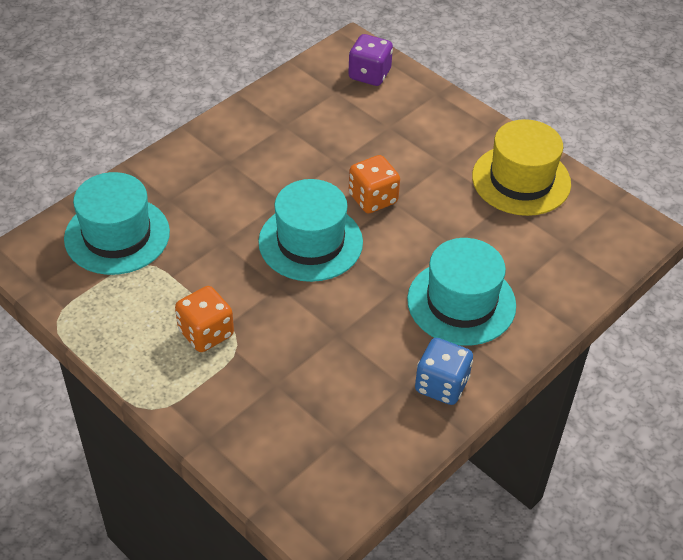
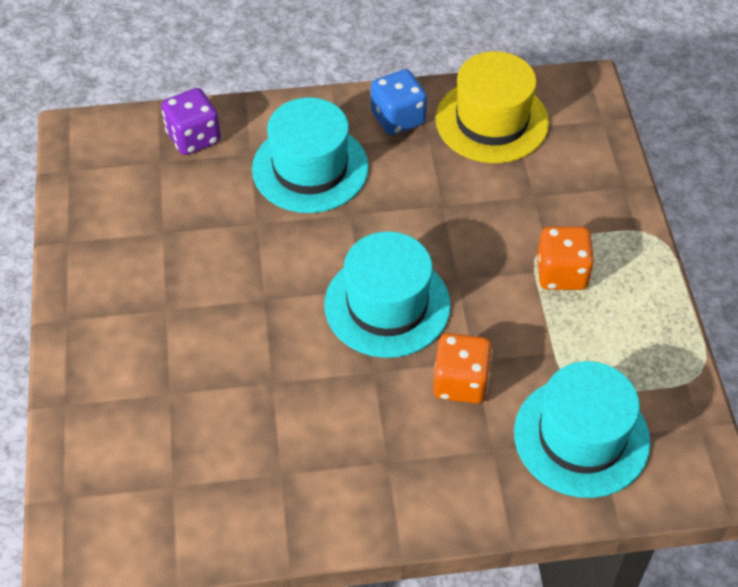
camera: 140 degrees left, 5 degrees up
purple dice [348,34,393,86] -> purple dice moved to [161,88,221,155]
orange dice [349,155,400,214] -> orange dice moved to [433,333,493,404]
yellow hat [472,119,571,216] -> yellow hat moved to [436,51,549,163]

